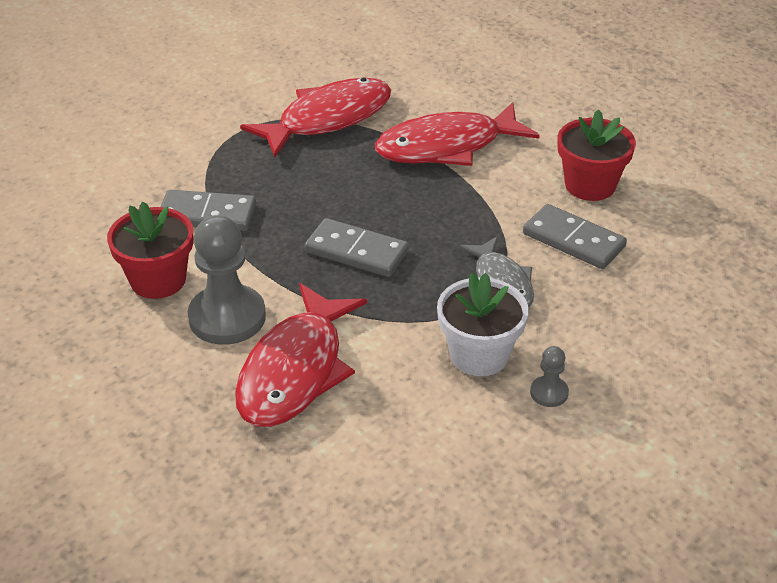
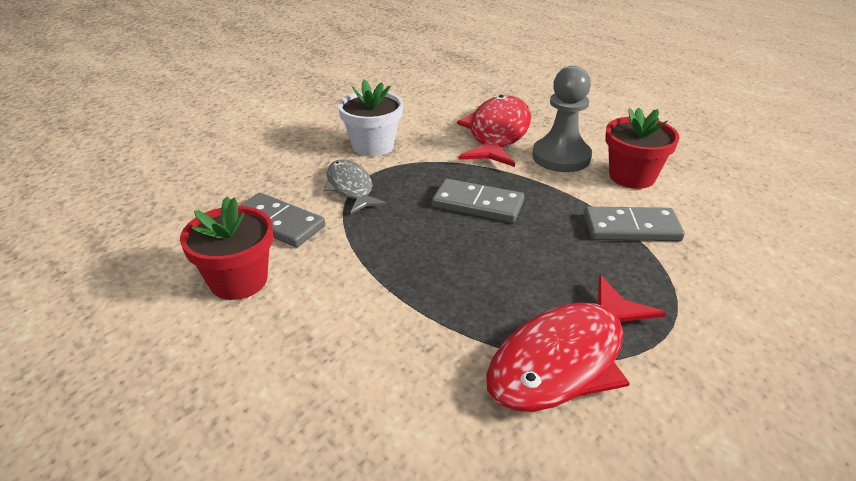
camera: 175 degrees right, 5 degrees down
red fish [375,102,540,166] -> none
grey pawn [530,346,569,407] -> none

